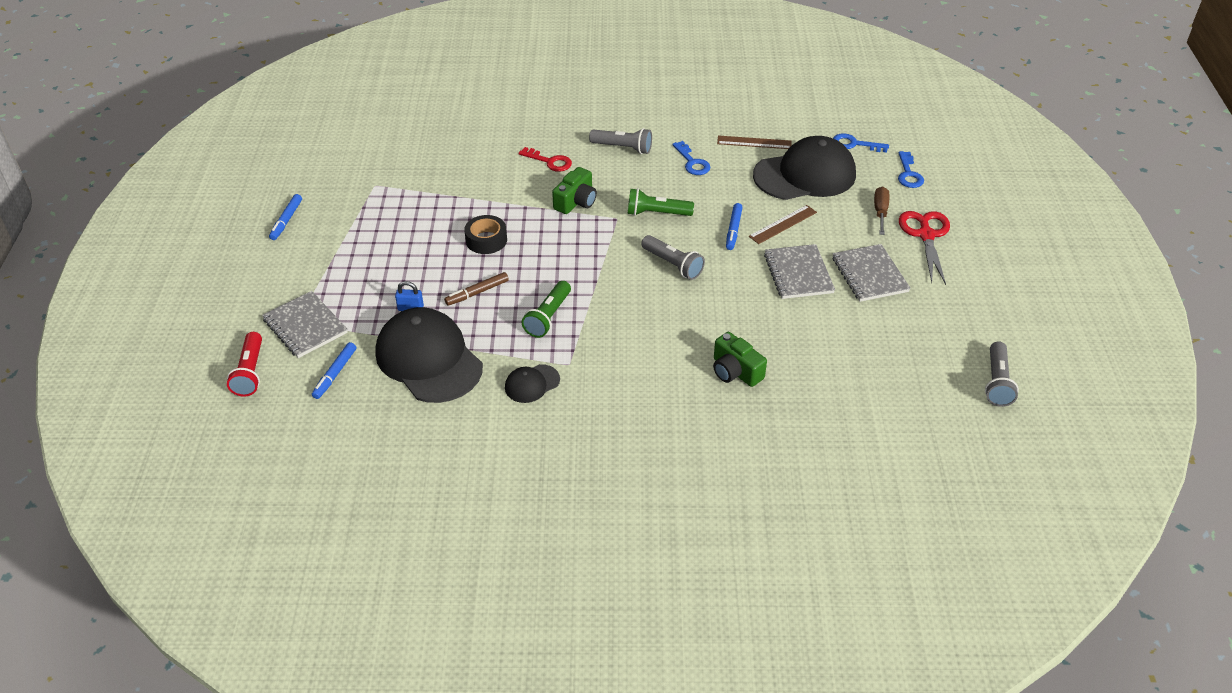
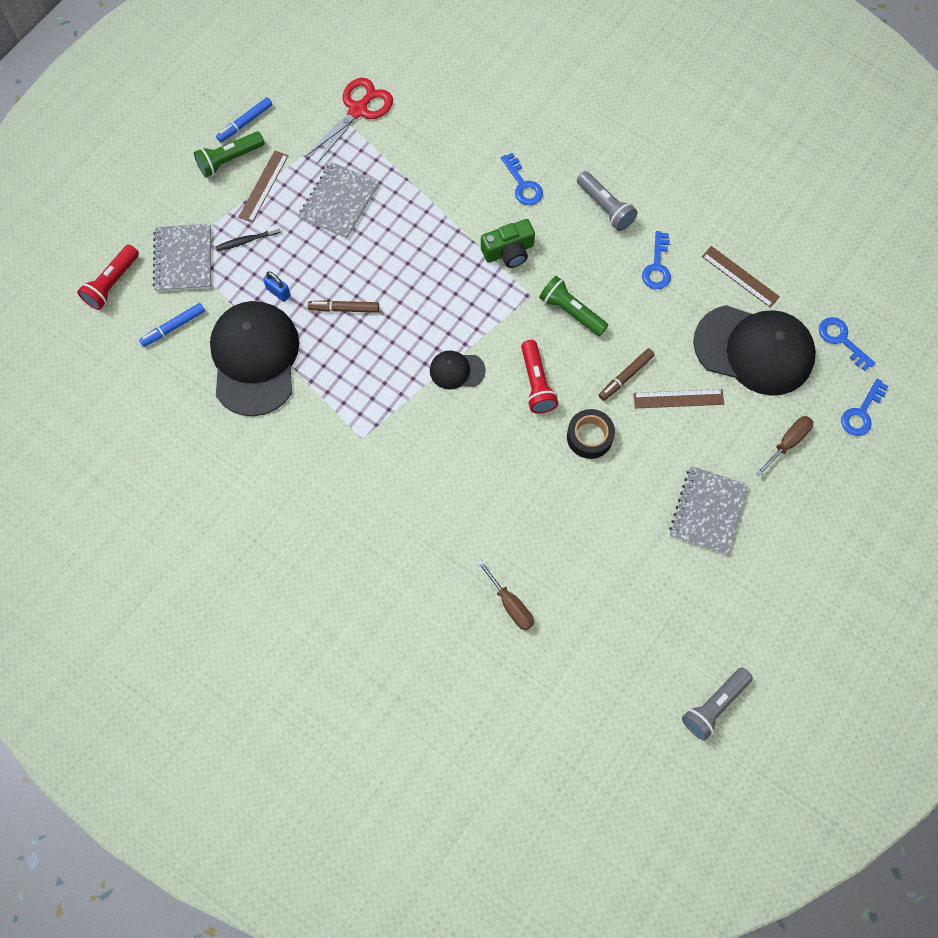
camera: 35 degrees right, 25 degrees up
black tape [464,215,507,254] -> black tape moved to [567,409,615,459]
black cap [505,364,560,403] -> black cap moved to [430,350,486,390]
red key [519,147,572,172] -> blue key [501,153,543,205]
green flashlight [522,281,571,338] -> green flashlight moved to [194,131,265,177]
grey flashlight [641,235,705,280] -> red flashlight [521,340,558,413]
green camera [713,332,767,387] -> none
blue marker [726,203,743,250] -> brown marker [599,348,655,401]
grey notebook [764,244,835,299] -> grey notebook moved to [298,162,379,239]
red scissors [899,211,950,285] -> red scissors moved to [305,78,393,165]
none -> black toothbrush [216,225,281,251]
none -> brown ruler [238,151,288,223]
none -> brown screwdriver [477,559,534,630]

